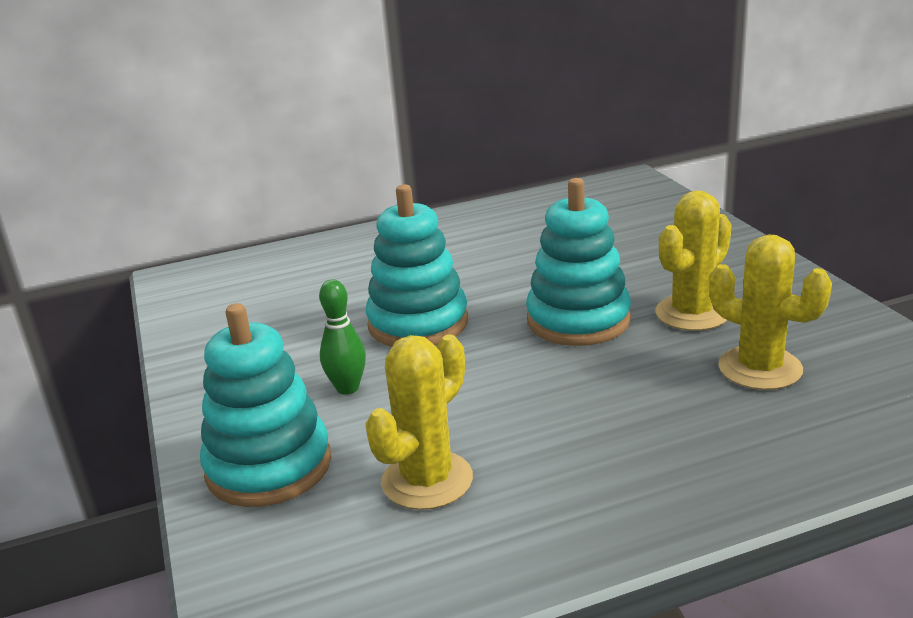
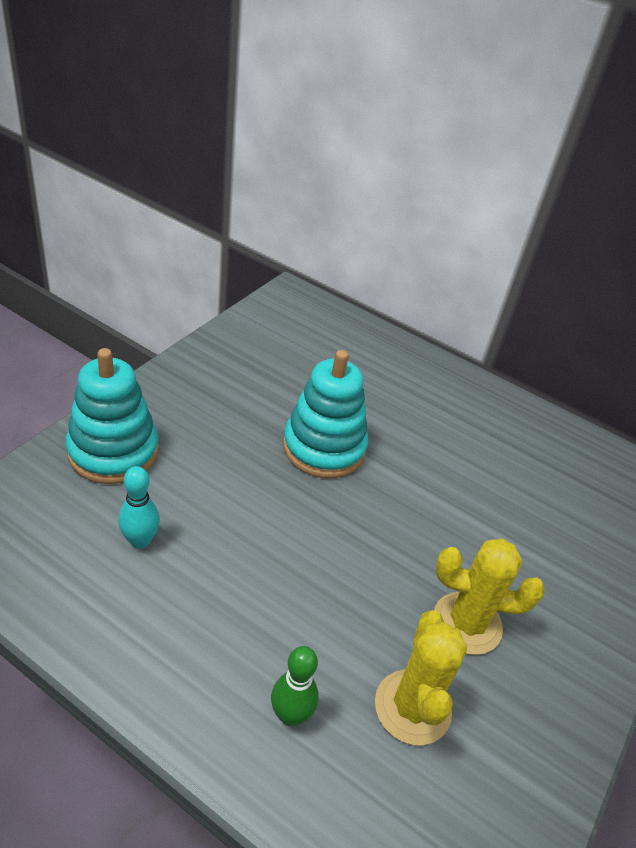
camera: 45 degrees right, 15 degrees up
green bowling pin [319,279,366,395] -> green bowling pin moved to [271,646,319,726]
yellow cactus [365,335,473,510] -> turquoise bowling pin [118,466,160,549]
turquoise stacking toy [526,178,631,346] -> none

